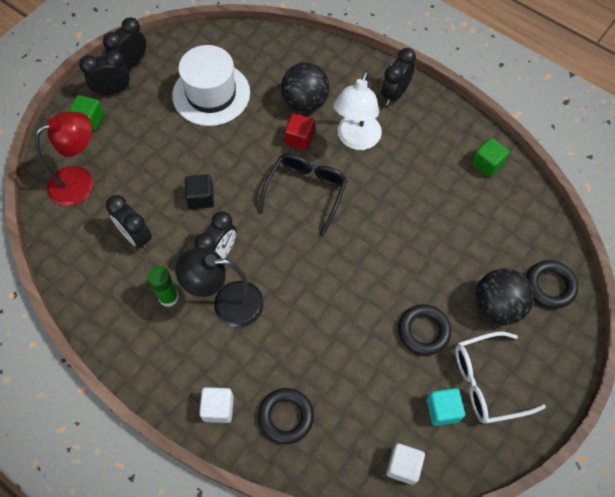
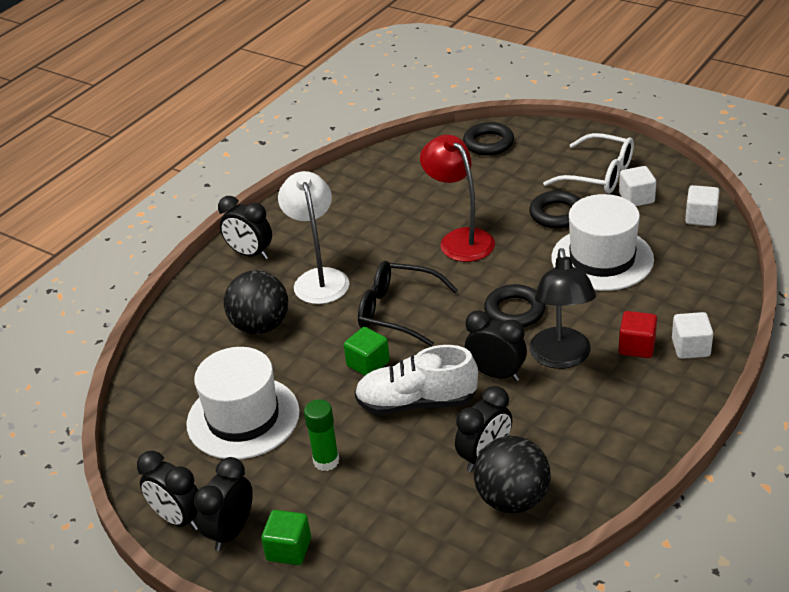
camera: 90 degrees left, 25 degrees down
red lamp [35,112,93,206] -> red lamp moved to [420,135,495,262]
black clock [79,50,130,95] -> black clock turned 45 degrees clockwise [194,457,253,551]
green glue stick [147,266,179,307] -> green glue stick moved to [304,399,339,471]
black cube [185,175,214,209] -> white shoe [355,345,478,415]
black ring [258,388,314,444] -> black ring moved to [484,284,545,327]
red cube [285,113,315,150] -> red cube moved to [619,311,657,358]
white lamp [334,71,382,150] -> white lamp turned 120 degrees counterclockwise [278,171,349,304]
turquoise cube [427,388,465,426] -> white cube [619,166,656,206]
white glasses [455,331,546,423] -> white glasses turned 45 degrees counterclockwise [543,133,634,194]
green cube [472,138,509,177] -> green cube moved to [344,327,390,376]
black ball [475,268,534,325] -> black ball moved to [474,436,551,513]
none -> white hat [551,194,654,291]

